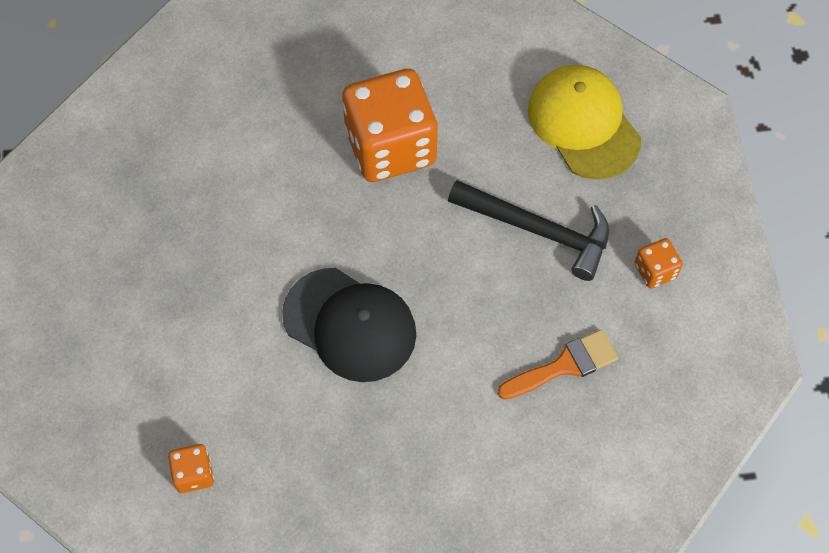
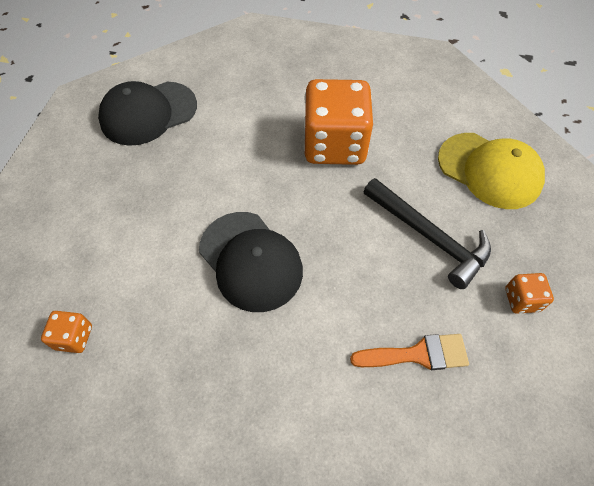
camera: 20 degrees right, 5 degrees down
yellow cap [528,65,641,180] -> yellow cap turned 135 degrees clockwise [438,133,545,209]
none -> black cap [98,81,197,146]

